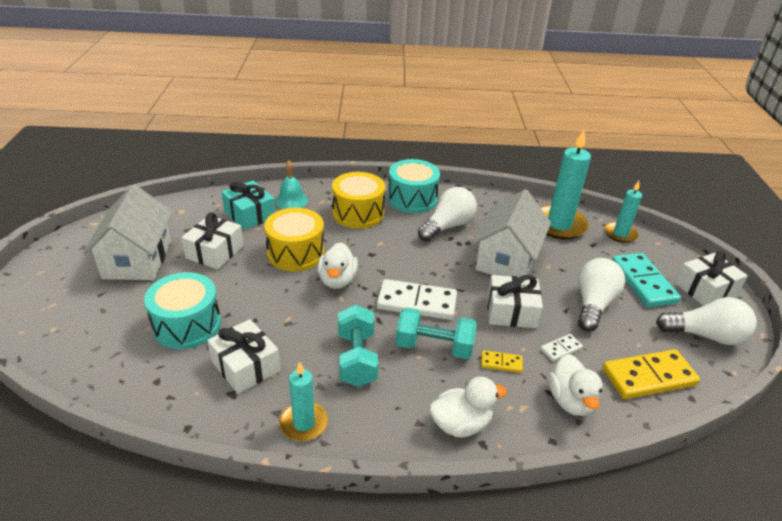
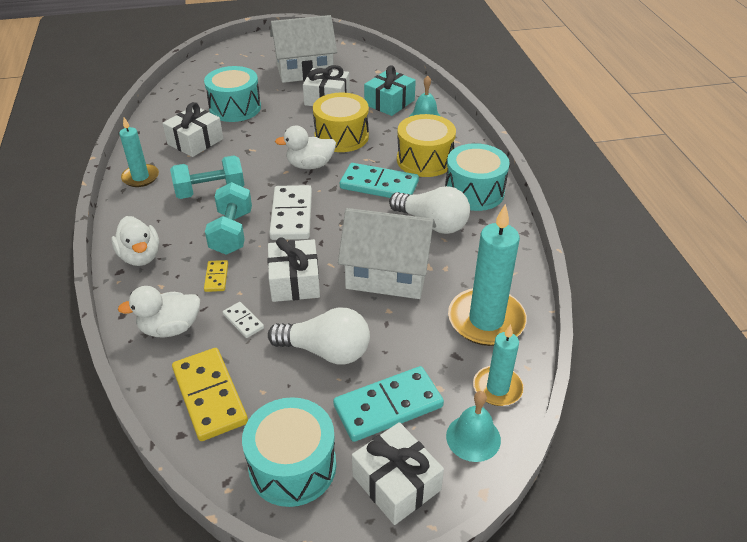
camera: 80 degrees right, 5 degrees up
white light bulb [656,297,757,345] -> turquoise drum [242,397,336,507]
none -> turquoise domino [340,163,419,198]
none -> turquoise bell [446,391,501,462]

